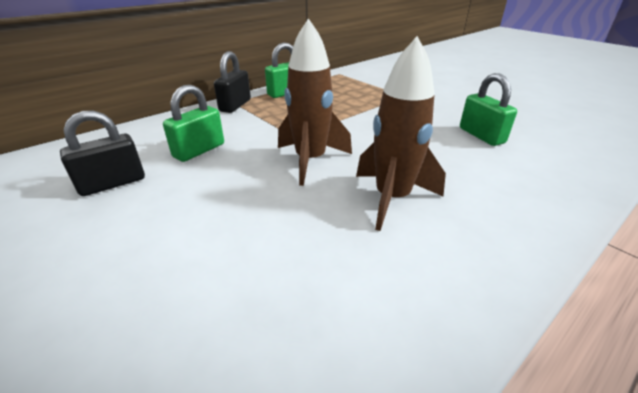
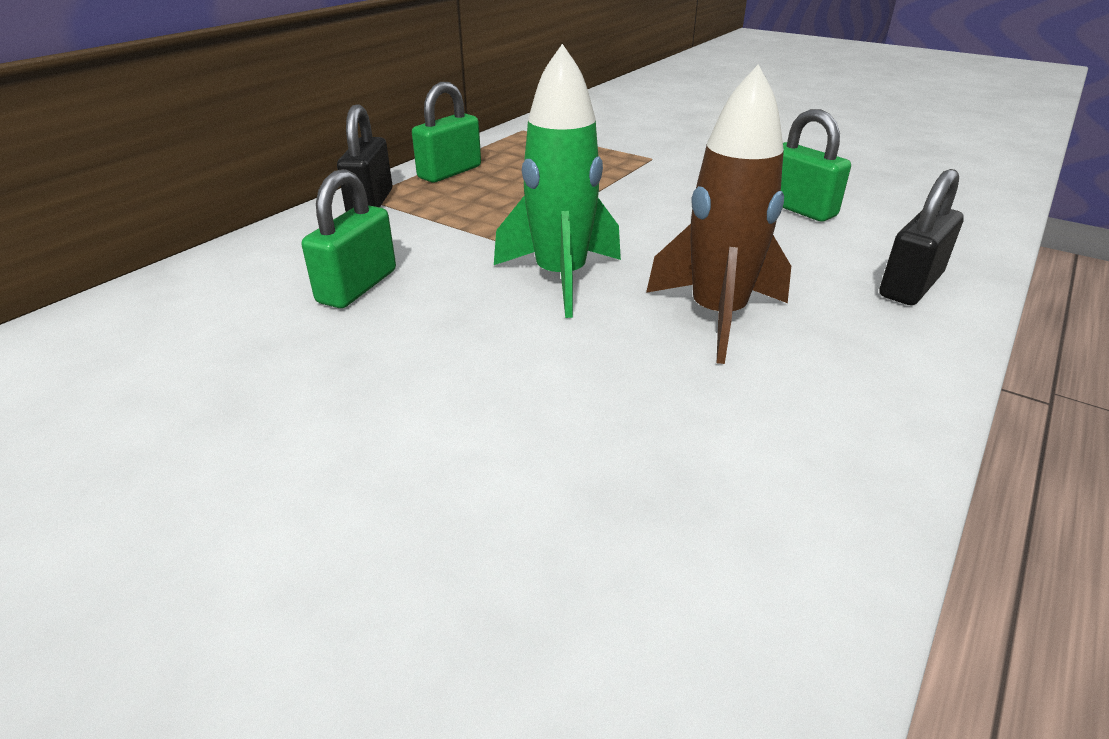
camera: 15 degrees left, 0 degrees up
black padlock [60,111,145,196] -> black padlock moved to [879,169,964,305]
brown rocket [278,18,352,186] -> green rocket [494,44,621,318]

